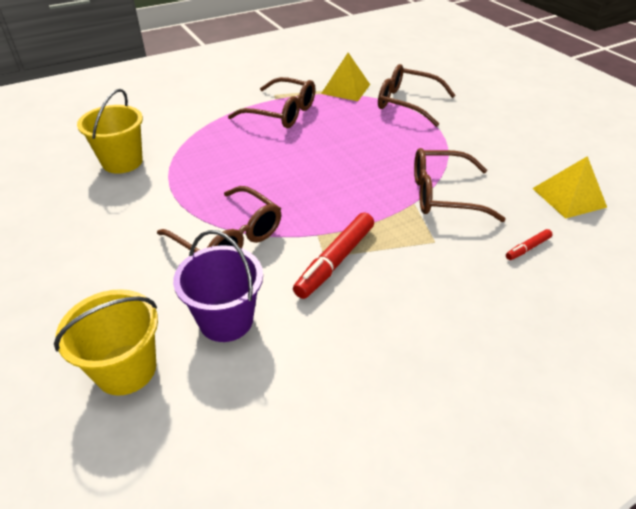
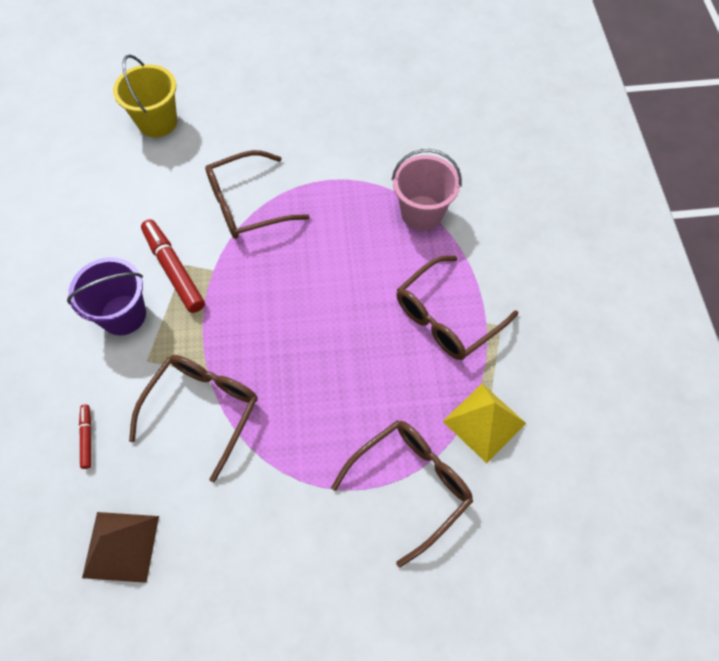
camera: 115 degrees right, 20 degrees up
yellow bucket [77,89,143,174] -> none
purple bucket [173,230,263,342] -> purple bucket moved to [67,257,146,335]
yellow pyramid [532,156,607,219] -> brown pyramid [82,512,159,583]
none -> pink bucket [392,149,462,231]

